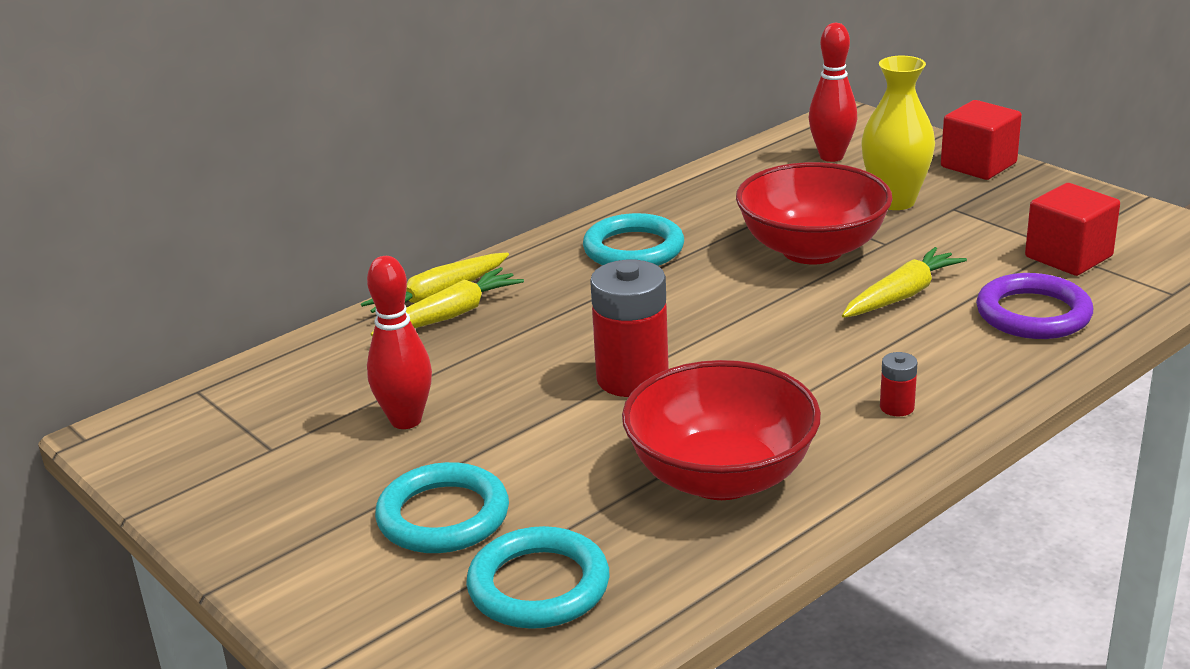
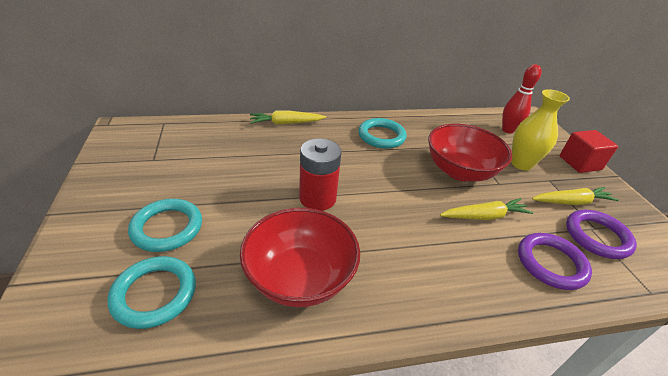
camera: 25 degrees right, 10 degrees up
red bowling pin [367,256,432,429] -> none
yellow carrot [371,267,524,336] -> yellow carrot moved to [532,187,619,205]
red battery [880,352,918,417] -> none
red cube [1025,183,1120,276] -> purple ring [566,210,637,259]

